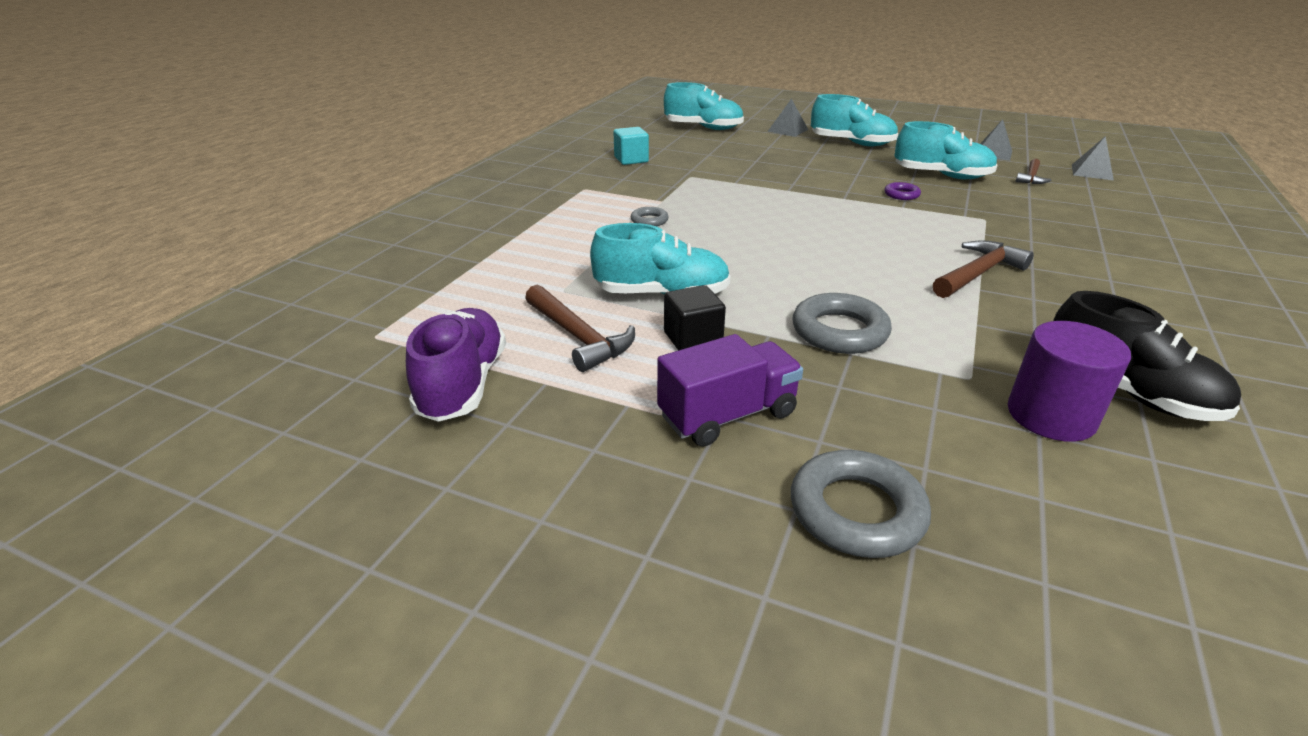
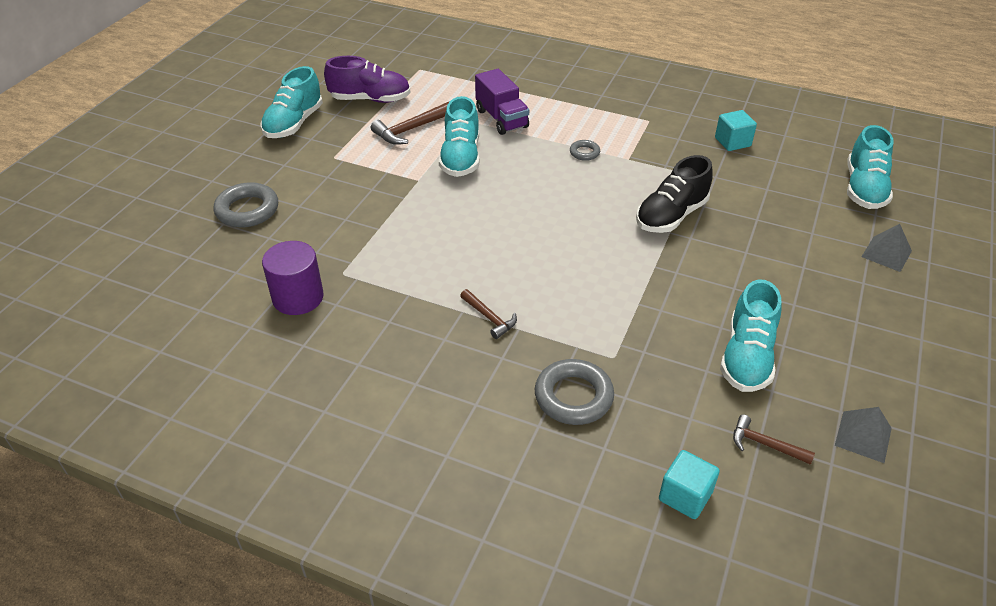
camera: 90 degrees right, 10 degrees up
purple truck [657,334,803,447] -> purple truck moved to [475,69,529,135]
black cube [664,285,726,350] -> none
grey ring [793,293,892,354] -> grey ring moved to [535,359,614,425]
turquoise shoe [811,94,898,146] -> turquoise shoe moved to [260,66,323,138]
purple ring [884,182,921,200] -> none
brown hammer [933,240,1034,298] -> brown hammer [460,289,517,339], size x0.63
black shoe [1053,291,1241,421] -> black shoe moved to [636,155,713,233]
grey pyramid [1072,136,1114,181] -> none
none -> turquoise cube [659,450,720,519]

